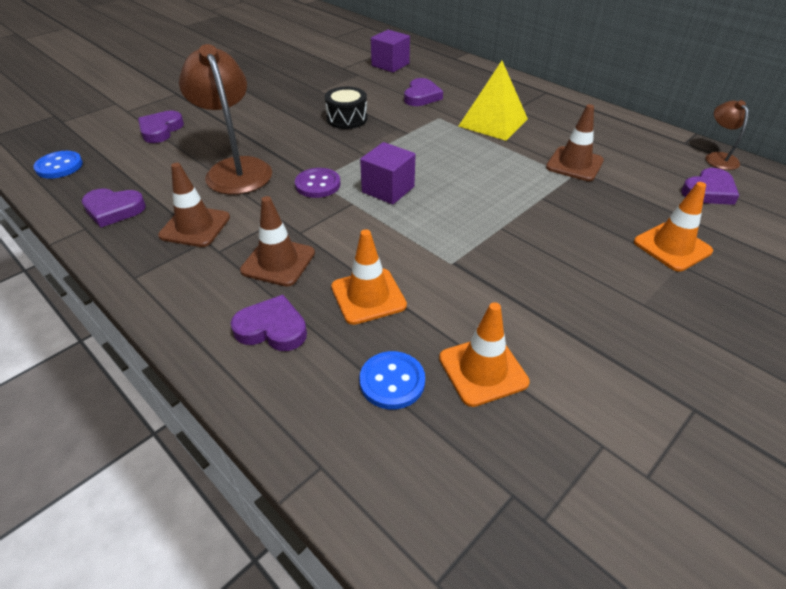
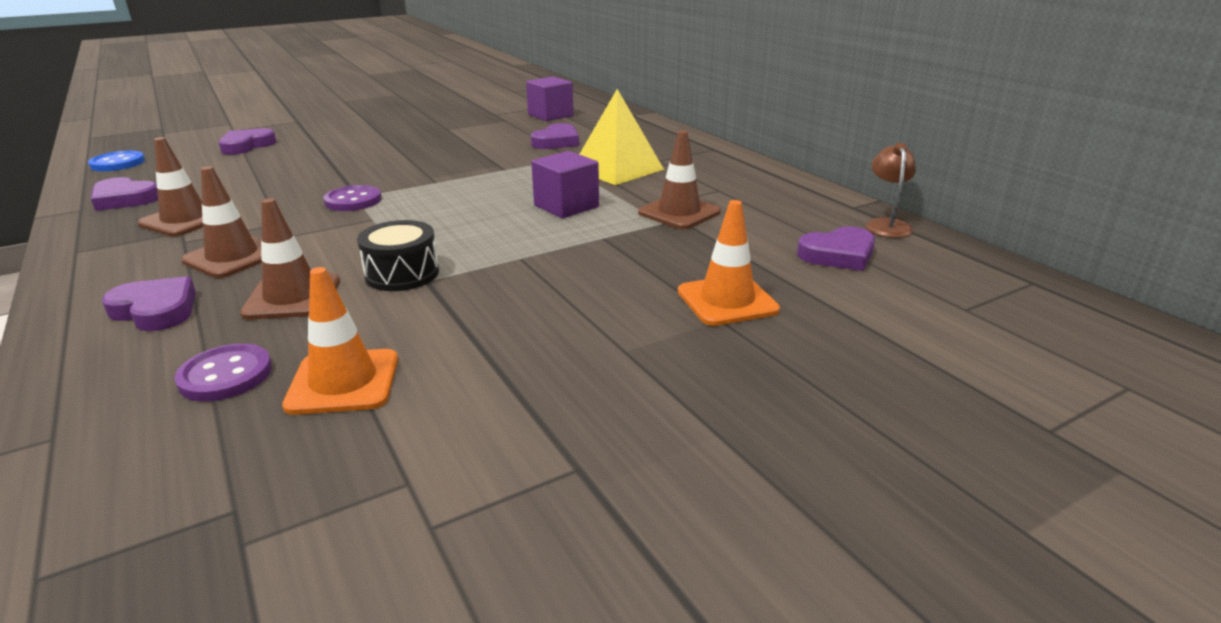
camera: 15 degrees right, 15 degrees down
brown lamp [179,44,272,195] -> none
black drum [325,87,367,129] -> black drum moved to [357,220,439,291]
orange traffic cone [331,229,407,325] -> brown traffic cone [240,198,340,320]
blue button [359,351,425,409] -> purple button [174,344,272,401]
purple cube [360,142,416,205] -> purple cube moved to [531,151,599,218]

